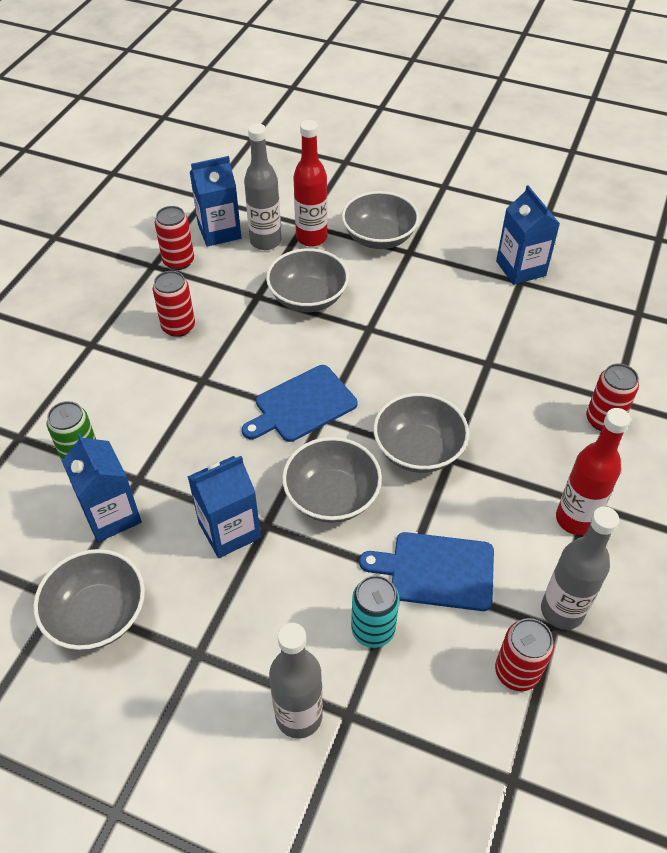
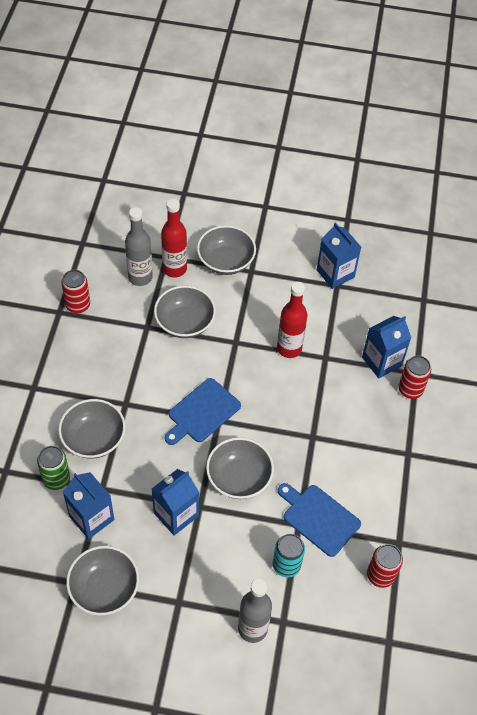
camera: 15 degrees left, 5 degrees up
red can [153,271,195,337] -> none
blue carton [190,156,241,247] -> blue carton moved to [362,316,412,378]
blue cutting board [359,532,494,611] -> blue cutting board turned 45 degrees clockwise [278,483,361,557]
grey bowl [373,393,469,473] -> grey bowl moved to [58,399,126,459]
grey bottle [541,506,619,630] -> none
red bottle [556,408,631,535] -> red bottle moved to [277,282,308,358]

